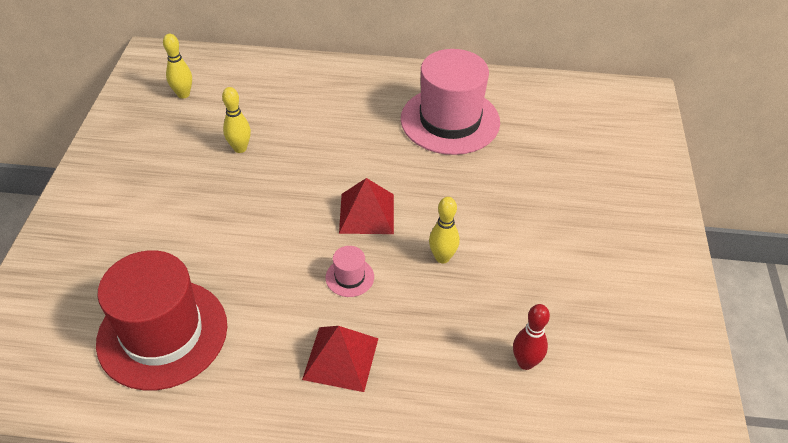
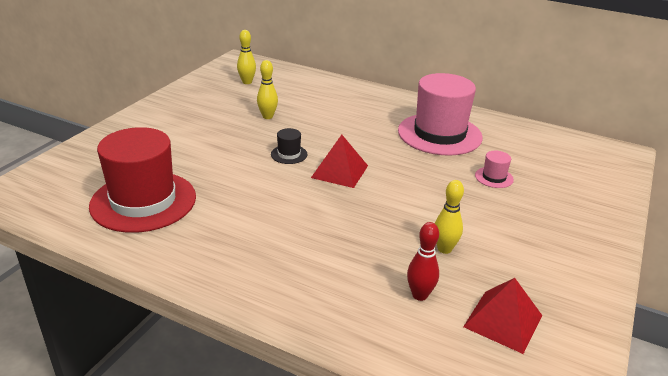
camera: 20 degrees right, 15 degrees down
red pyramid [302,326,378,392] -> red pyramid moved to [463,278,542,354]
pink hat [326,246,374,297] -> pink hat moved to [475,151,514,188]
yellow bowling pin [429,197,460,263] -> yellow bowling pin moved to [435,180,464,254]
none -> black hat [271,128,307,164]

